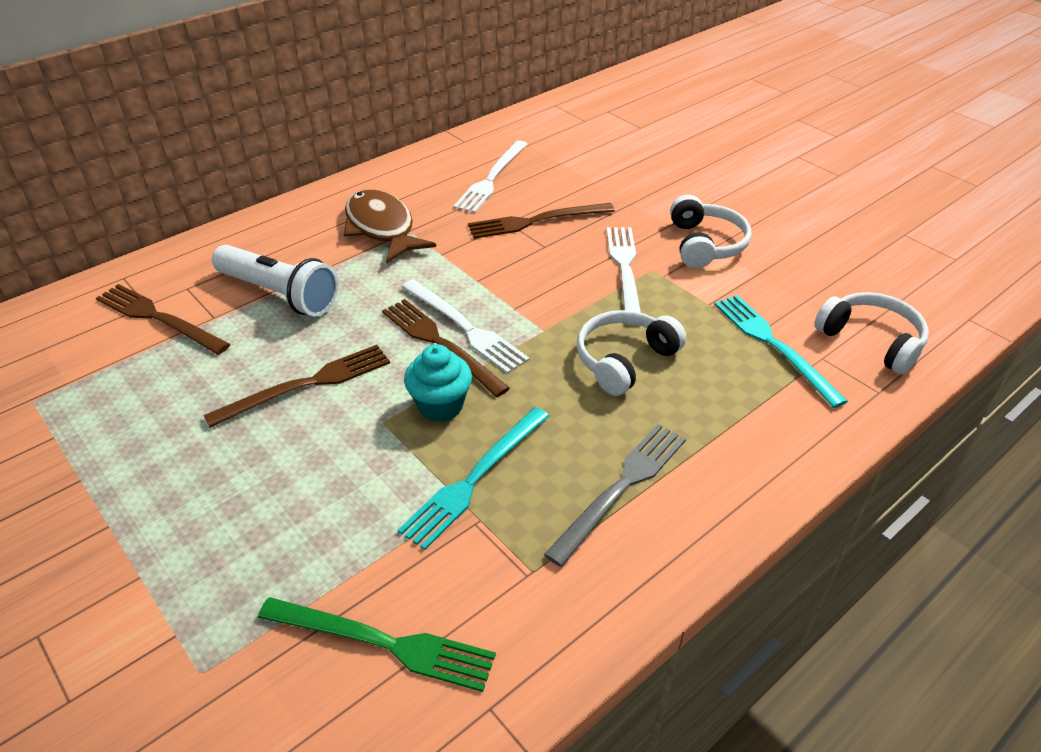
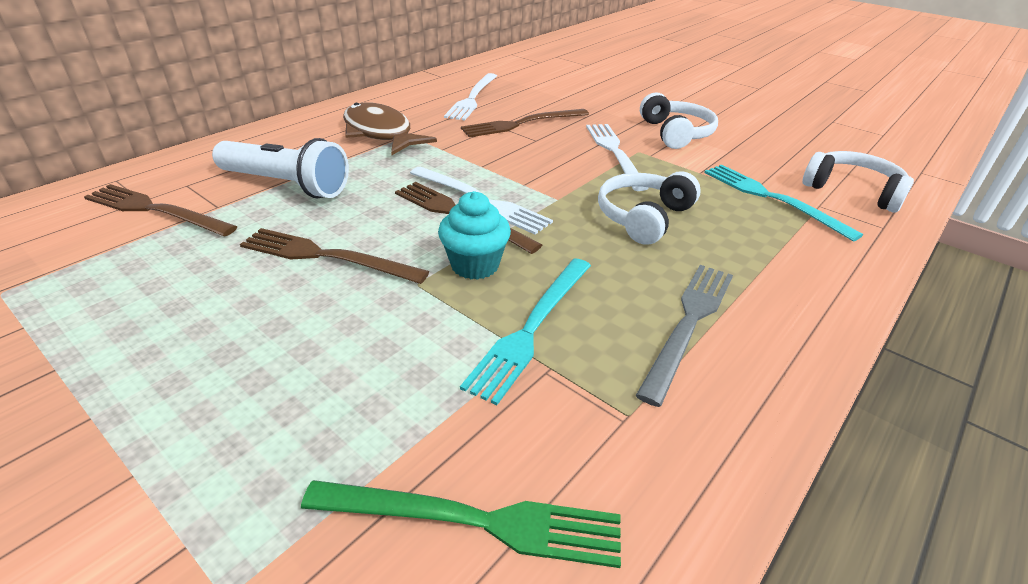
camera: 10 degrees left, 5 degrees down
brown fork [204,345,390,428] -> brown fork turned 120 degrees counterclockwise [240,228,429,284]

